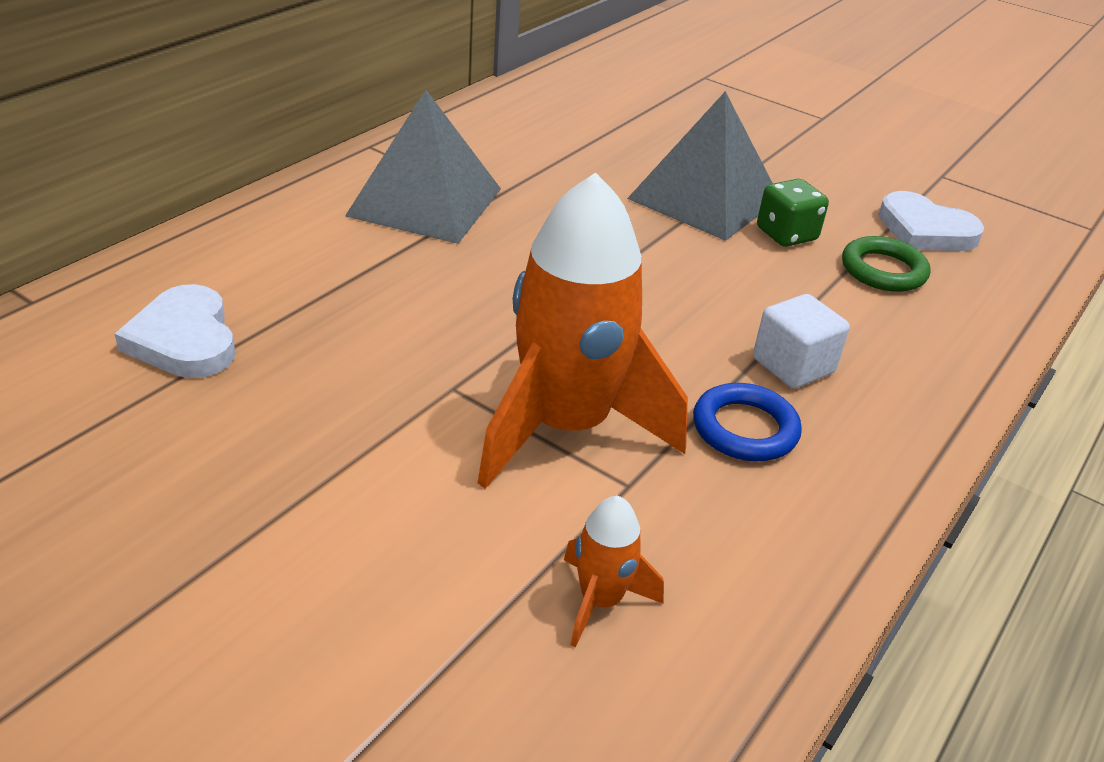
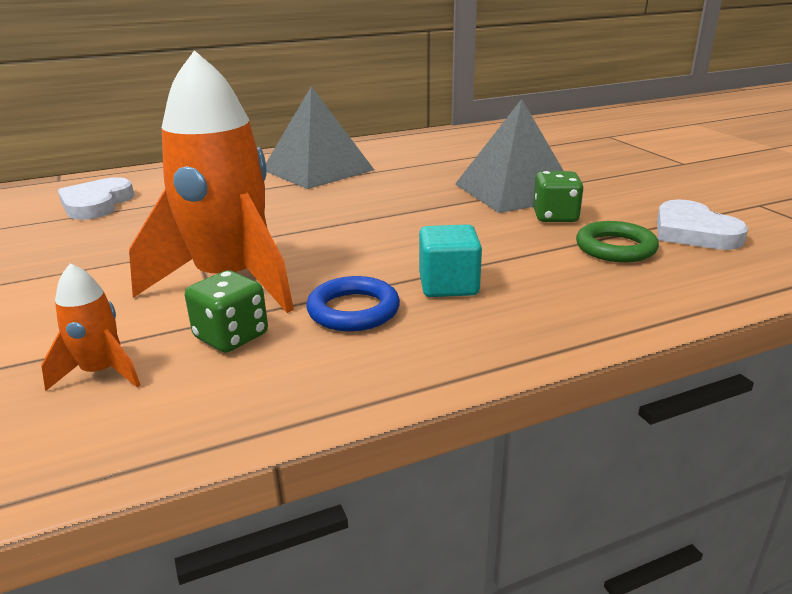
camera: 35 degrees right, 10 degrees down
white cube [753,294,850,388] -> turquoise cube [419,224,482,297]
none -> green dice [185,270,268,353]

